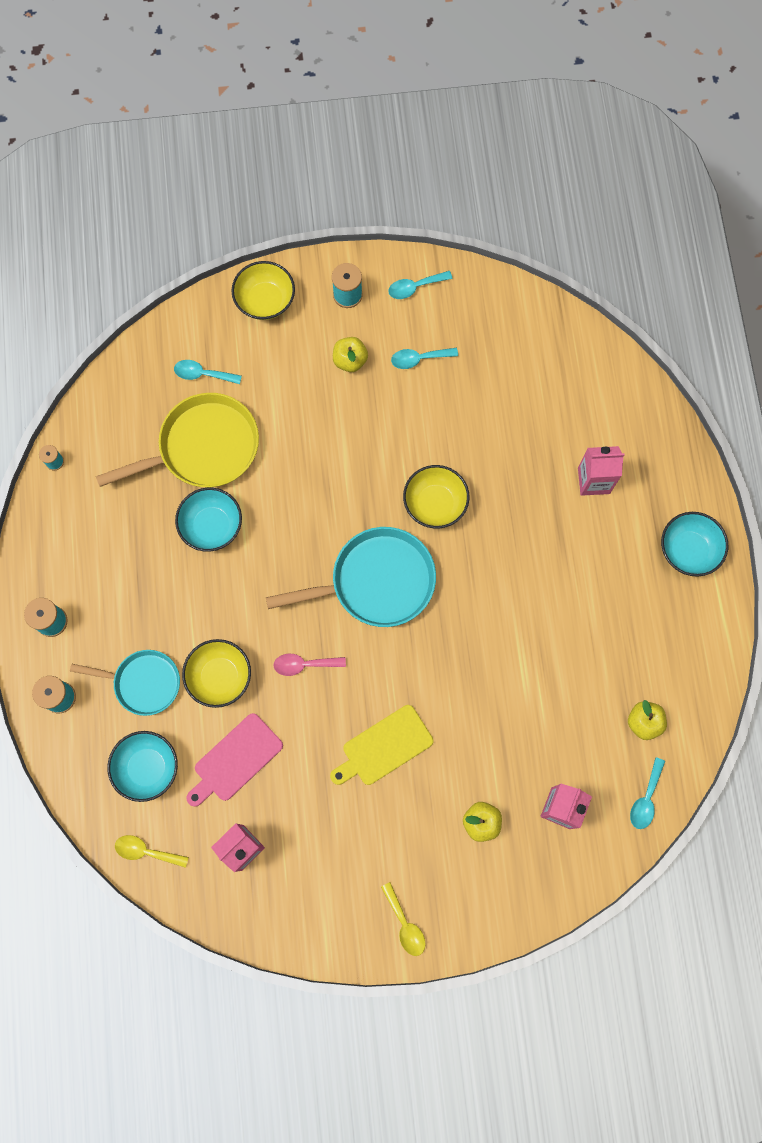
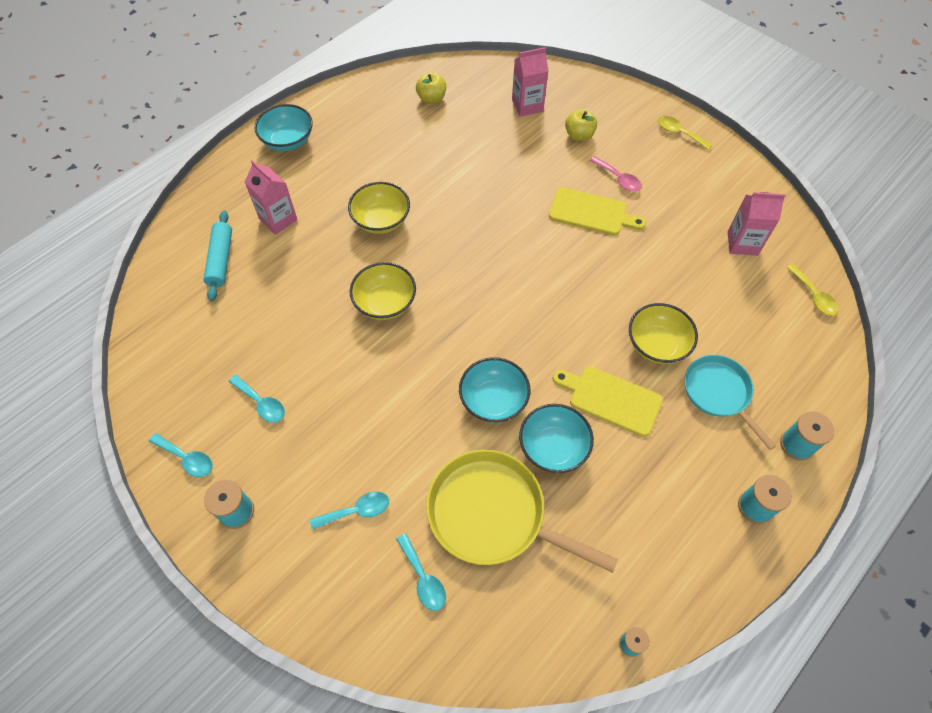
camera: 130 degrees left, 15 degrees down
turquoise bowl [107,731,178,802] -> turquoise bowl moved to [459,357,530,422]
pink cutting board [186,713,283,807] -> none
yellow bowl [232,261,295,320] -> yellow bowl moved to [348,182,410,234]
turquoise pan [266,527,436,627] -> none
pink spoon [273,654,346,676] -> pink spoon moved to [590,156,642,192]
yellow apple [333,337,368,372] -> none
yellow spoon [381,882,426,956] -> yellow spoon turned 75 degrees counterclockwise [658,116,712,150]
turquoise spoon [630,757,665,829] -> turquoise spoon moved to [310,492,389,530]
none -> turquoise rolling pin [203,211,232,301]
none -> yellow cutting board [552,366,663,437]

